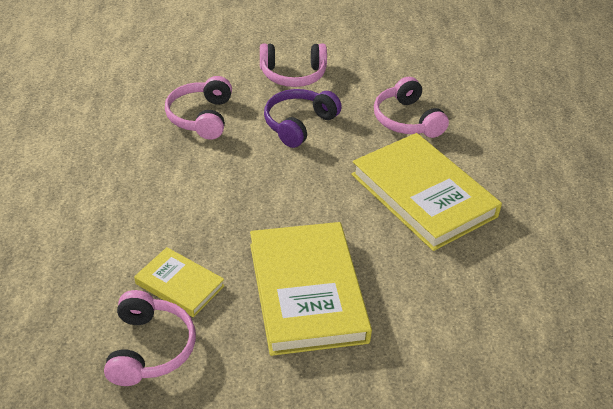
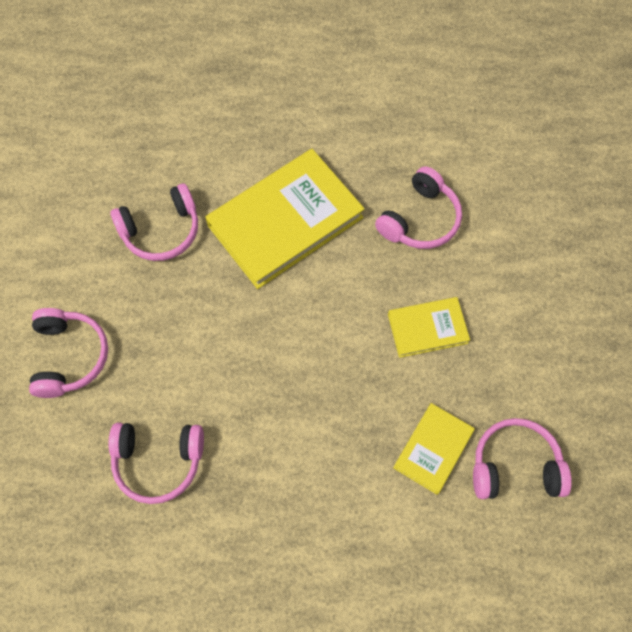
camera: 90 degrees left, 25 degrees up
yellow book [250,222,372,356] -> yellow book [388,297,470,358], size x0.52
purple headphones [264,89,342,148] -> none
none -> pink headphones [375,166,462,249]

